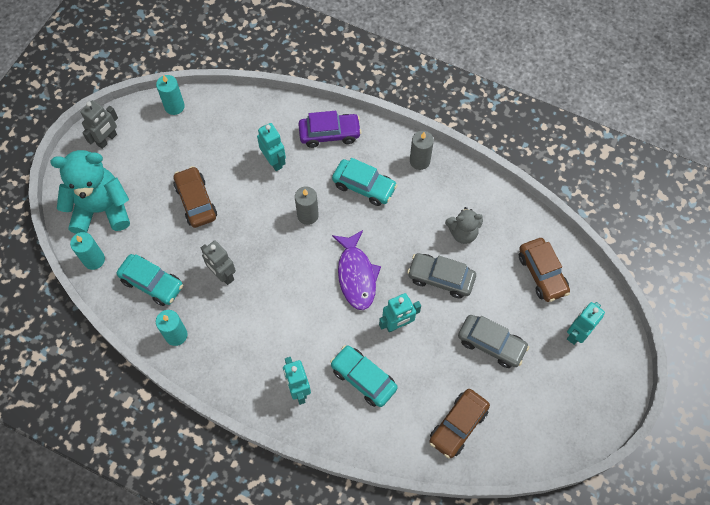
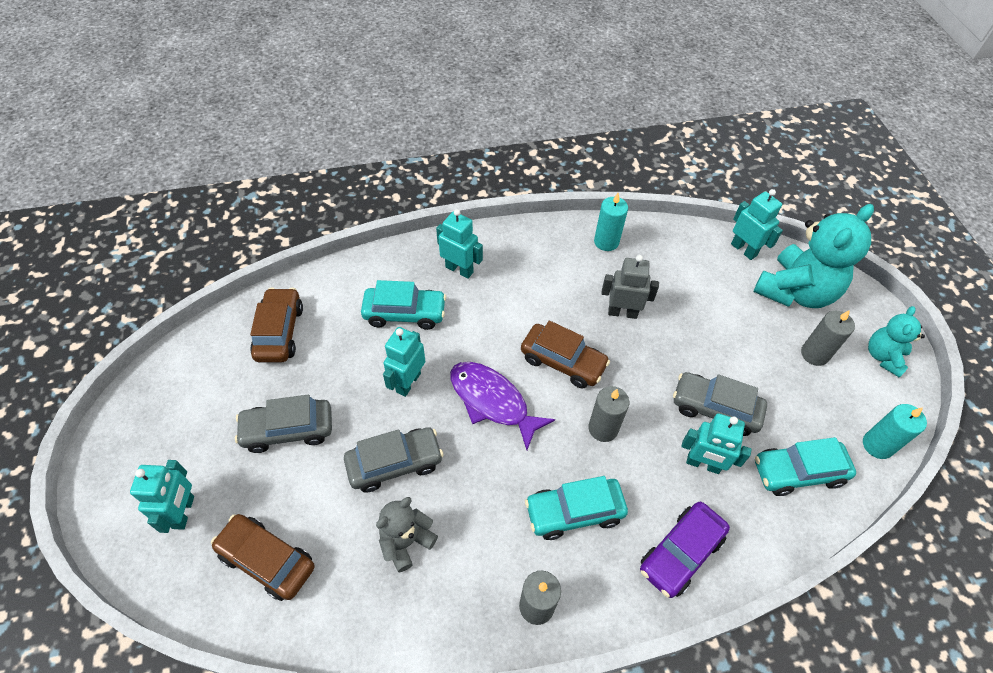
camera: 140 degrees right, 10 degrees down
turquoise candle [70,232,105,270] -> turquoise robot [731,189,783,260]
grey robot [81,100,118,149] -> turquoise teddy bear [868,306,925,378]
turquoise car [117,254,183,306] -> turquoise car moved to [755,437,856,496]
brown car [173,166,217,228] -> brown car moved to [521,321,610,389]
none -> grey car [673,372,767,436]
none -> grey candle [801,310,855,366]

